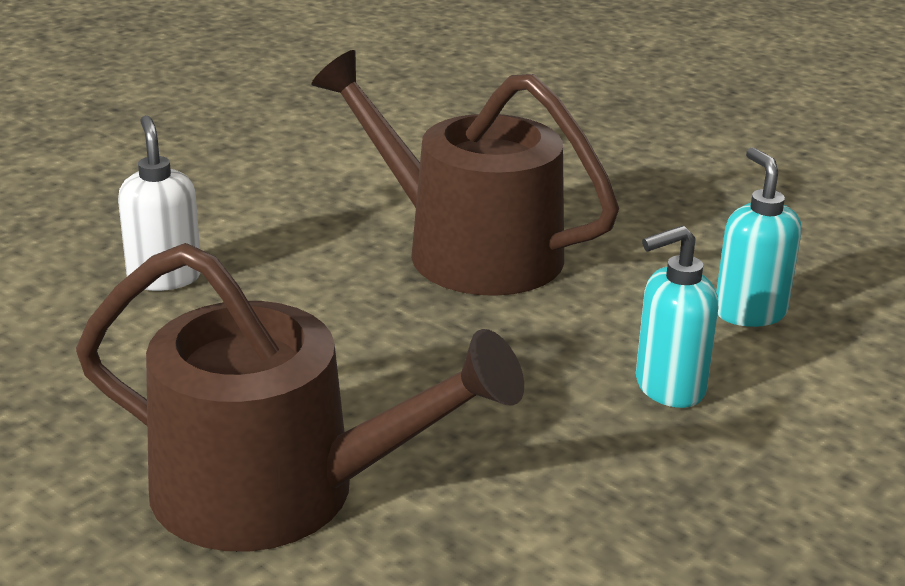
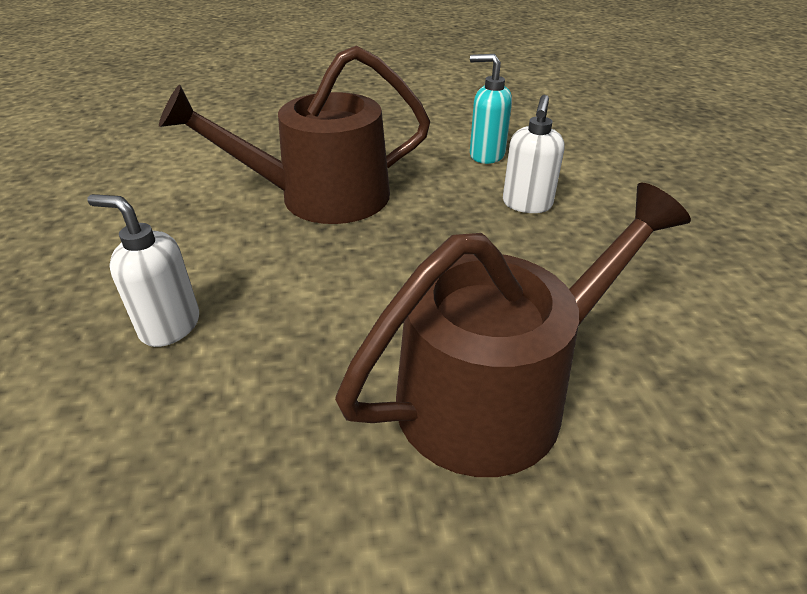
camera: 50 degrees left, 10 degrees up
turquoise soap dispenser [636,226,718,408] -> white soap dispenser [503,95,564,213]

